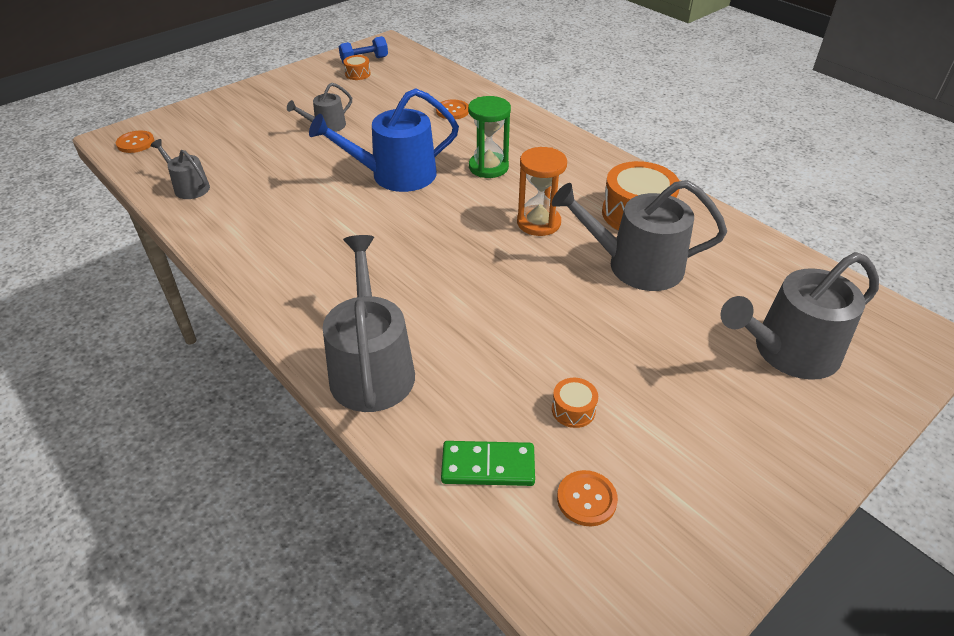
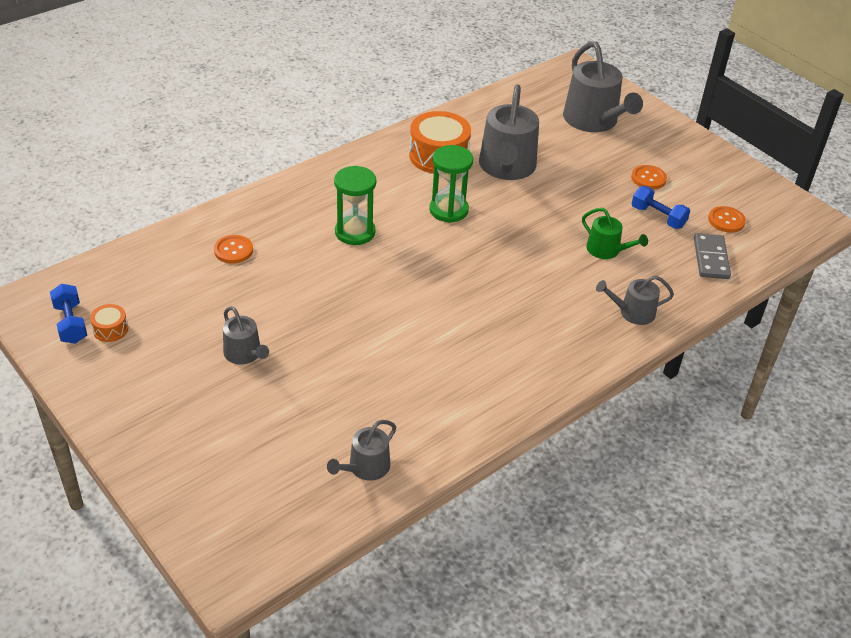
camera: 90 degrees left, 0 degrees up
orange button [116,131,155,153] -> orange button moved to [631,165,667,189]
blue watering can [309,88,459,192] -> none
grey watering can [323,235,415,412] -> grey watering can [596,276,674,325], size x0.53
green domino [441,441,535,486] -> grey domino [694,233,731,279]
orange hourglass [517,147,567,236] -> green hourglass [429,145,473,223]
orange drum [552,378,598,428] -> blue dumbbell [631,186,690,229]
none -> green watering can [582,208,648,259]

